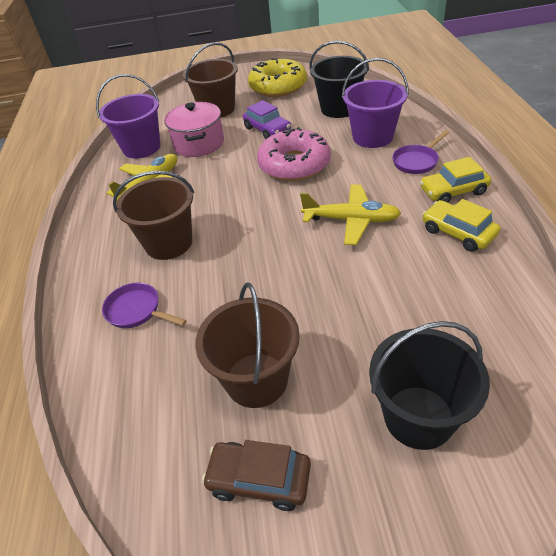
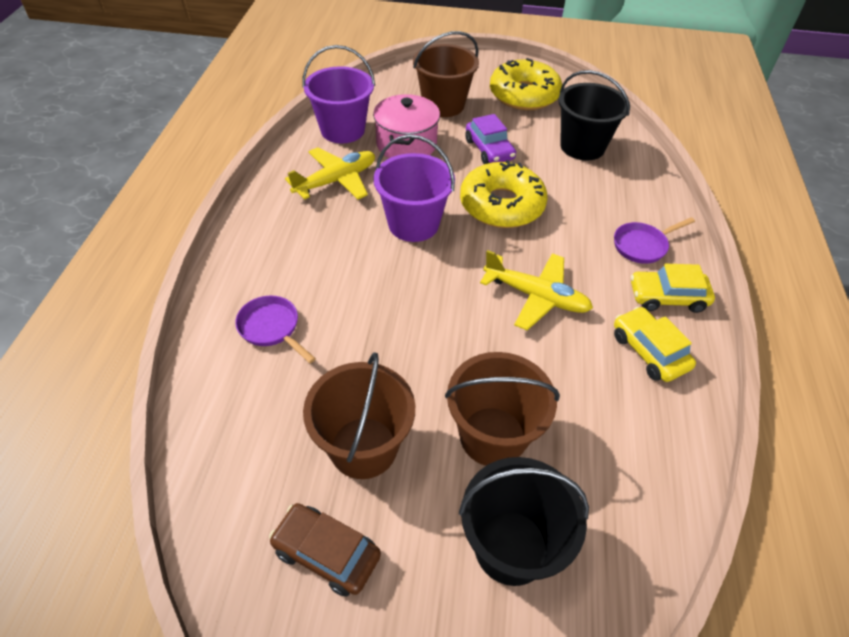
camera: 10 degrees right, 5 degrees up
brown bucket [113,171,194,260] -> brown bucket moved to [445,352,560,466]
pink donut [257,127,331,181] -> yellow donut [460,160,548,228]
purple bucket [342,58,409,148] -> purple bucket moved to [373,134,455,242]

